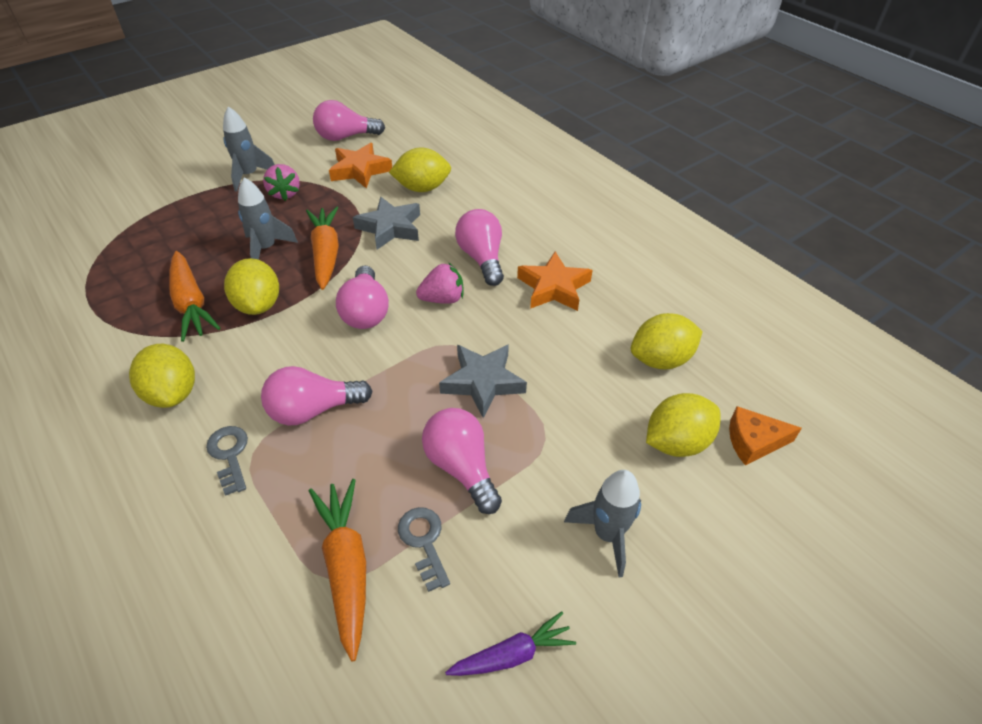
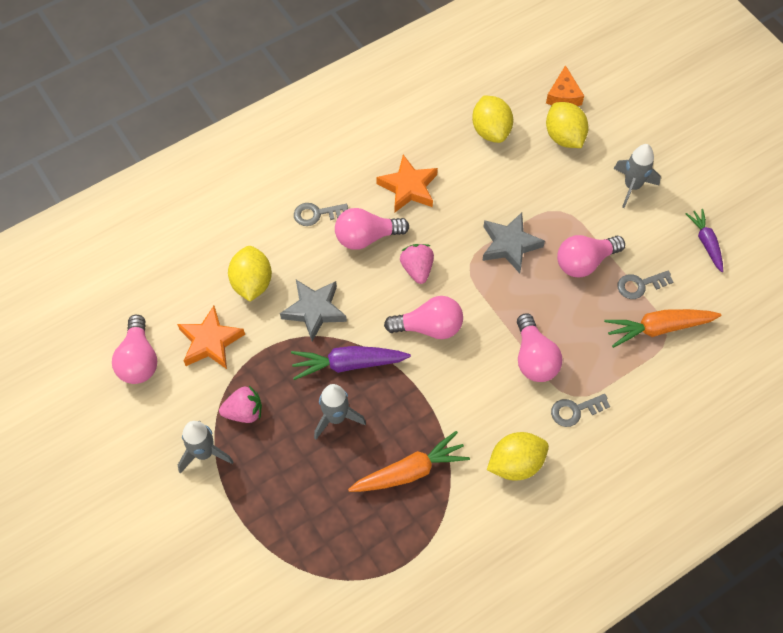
camera: 85 degrees left, 15 degrees up
yellow lemon [224,258,279,315] -> none
orange carrot [306,206,339,290] -> purple carrot [291,346,411,380]
none -> grey key [294,203,348,226]

